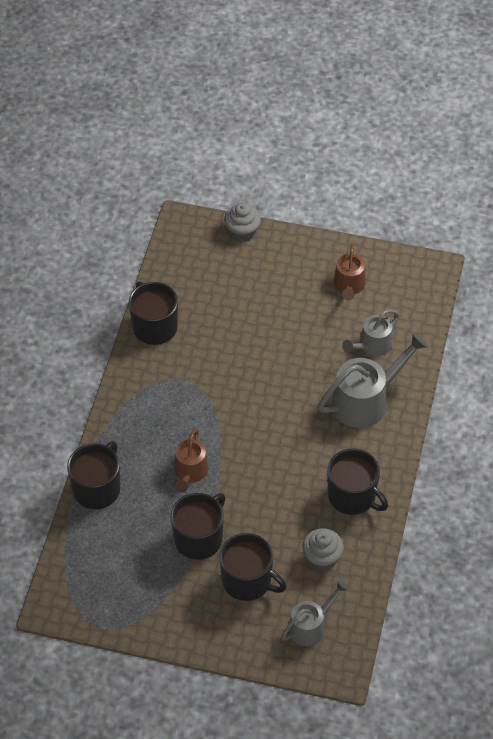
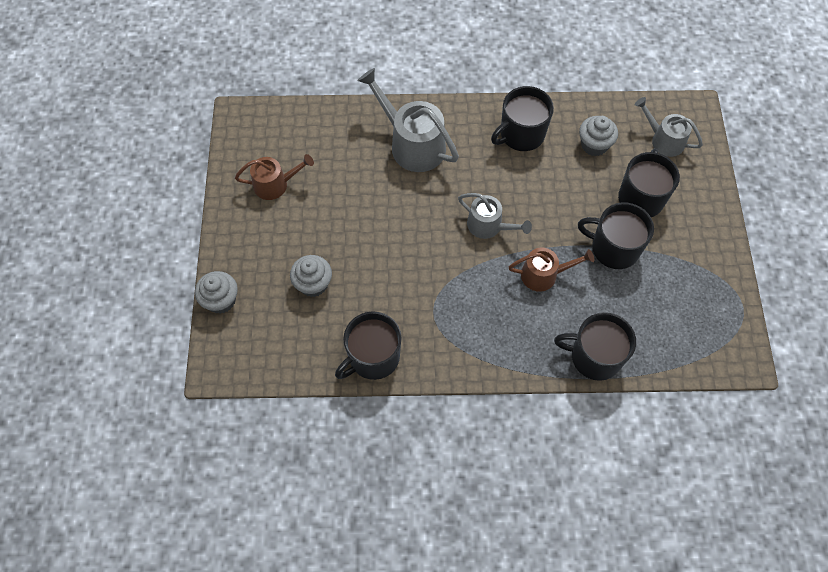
camera: 105 degrees left, 10 degrees up
black mug [327,449,388,515] -> black mug turned 150 degrees counterclockwise [491,86,554,151]
grey watering can [342,310,400,356] -> grey watering can moved to [458,193,532,239]
none -> grey cupcake [290,255,332,297]

